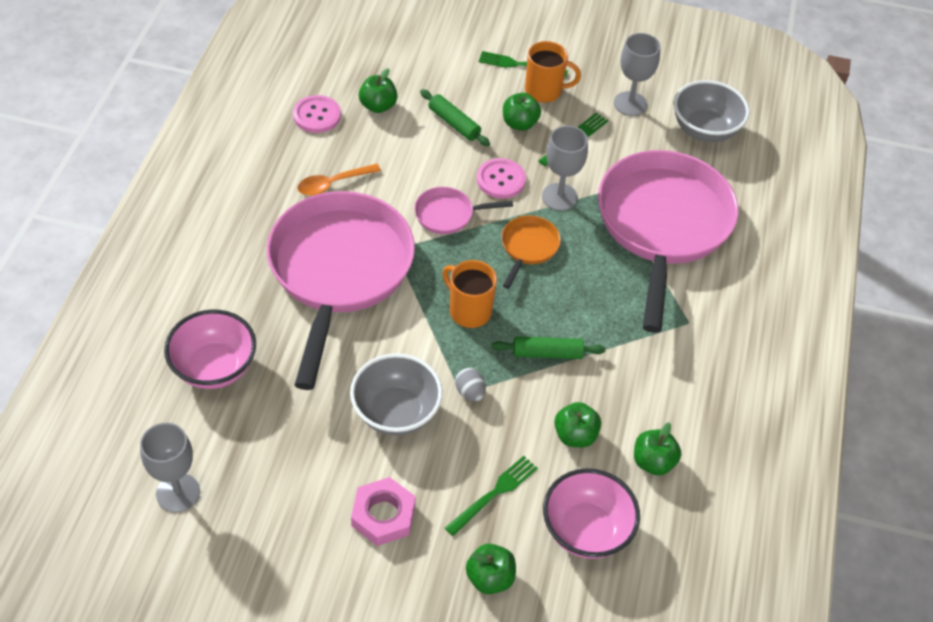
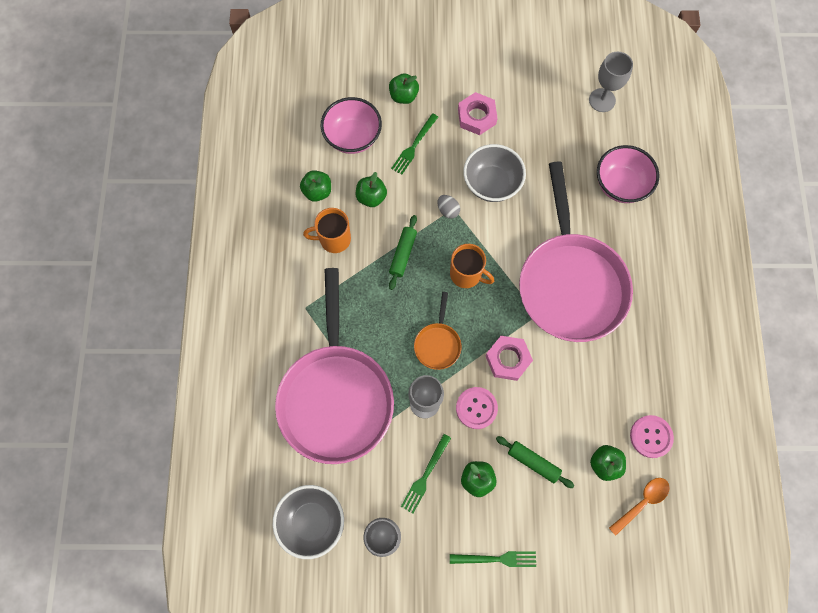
camera: 170 degrees right, 20 degrees up
orange spoon [297,164,381,196] -> orange spoon moved to [609,478,670,536]
pink pan [414,187,513,234] -> pink nut [486,336,533,381]
green rolling pin [492,336,605,359] -> green rolling pin turned 60 degrees counterclockwise [389,215,417,290]
orange mug [525,41,581,103] -> orange mug moved to [303,208,351,253]

